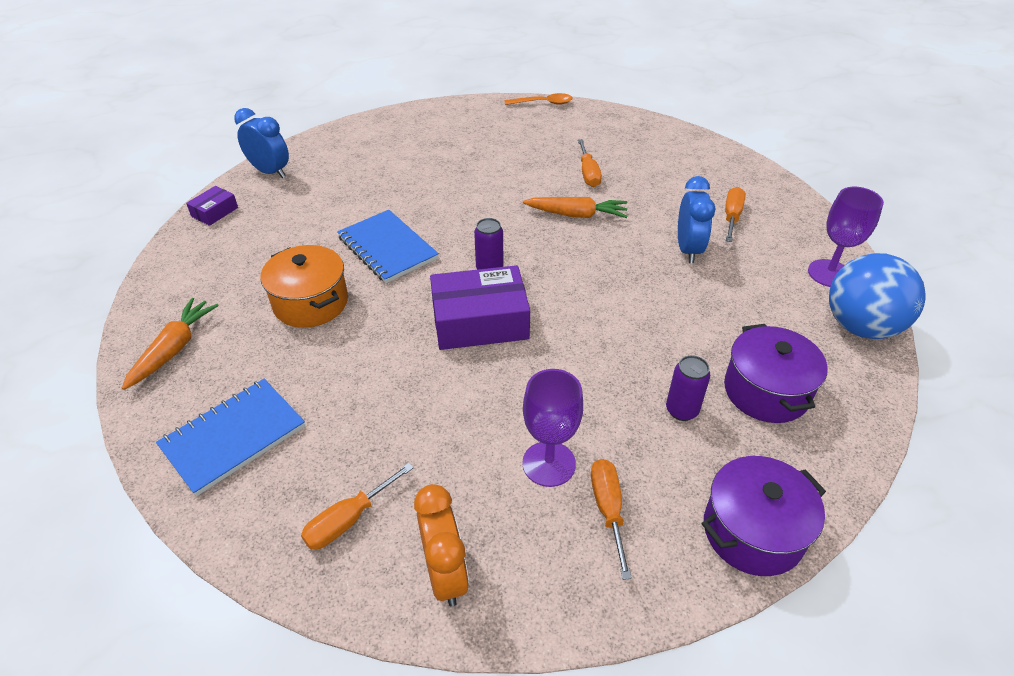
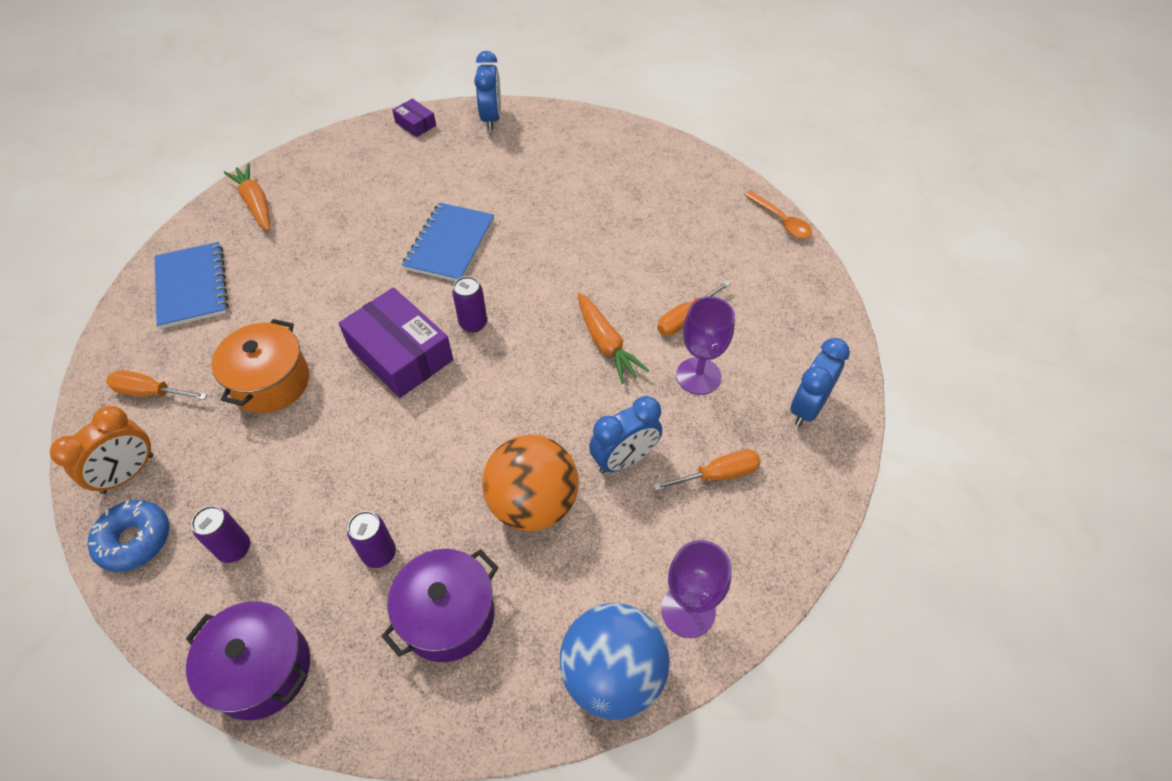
camera: 55 degrees right, 10 degrees up
orange carrot [122,298,219,390] -> orange carrot turned 105 degrees counterclockwise [224,163,270,231]
blue notebook [156,379,305,496] -> blue notebook turned 60 degrees clockwise [155,242,228,329]
purple box [186,186,238,226] -> purple box turned 45 degrees clockwise [392,98,436,137]
orange pot [260,245,348,328] -> orange pot moved to [212,319,309,413]
purple goblet [522,369,583,487] -> purple goblet moved to [676,296,735,395]
orange screwdriver [591,459,632,580] -> purple can [191,506,250,563]
none -> blue donut [88,500,169,572]
none -> orange ball [482,435,579,531]
none -> blue clock [790,338,850,426]

